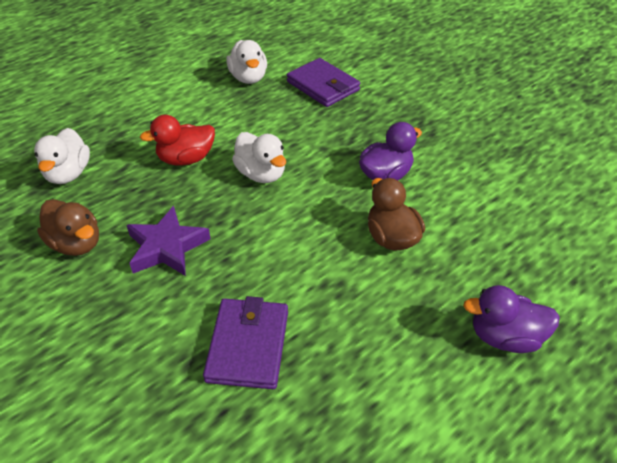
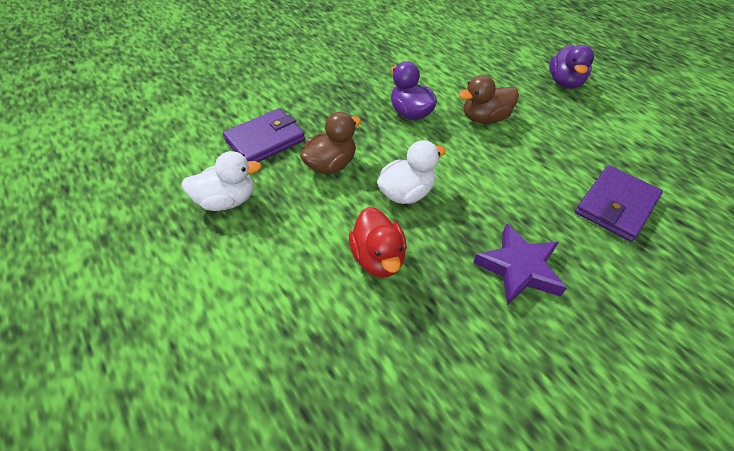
camera: 85 degrees left, 5 degrees up
white duck [34,128,90,184] -> none
brown duck [37,199,99,256] -> brown duck moved to [300,112,361,174]
purple wallet [203,296,288,389] -> purple wallet turned 60 degrees counterclockwise [575,165,663,242]

